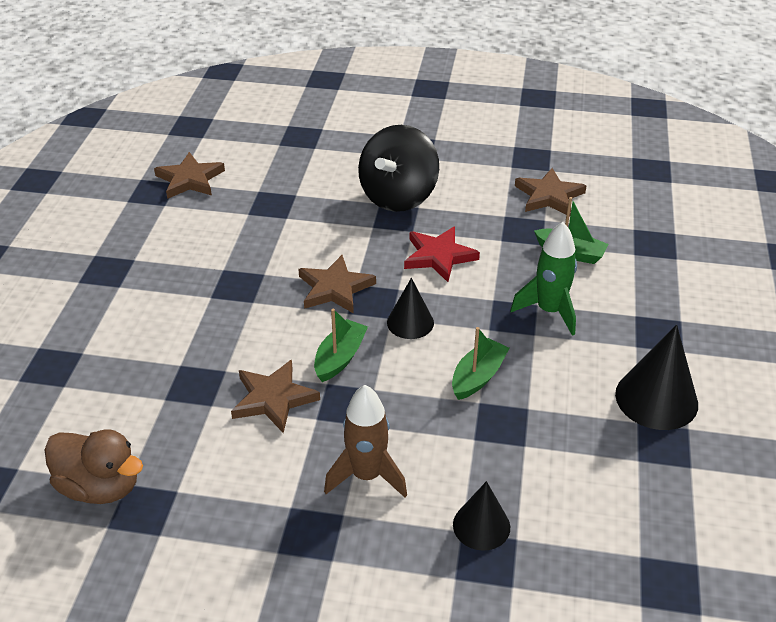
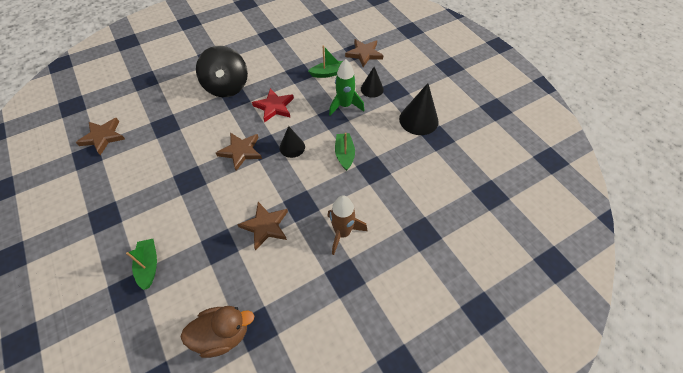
camera: 40 degrees left, 15 degrees up
green boat [314,309,368,382] -> green boat moved to [126,239,157,290]
black cone [453,481,510,551] -> black cone moved to [361,67,384,98]
brown star [515,168,587,215] -> brown star moved to [345,39,383,67]

